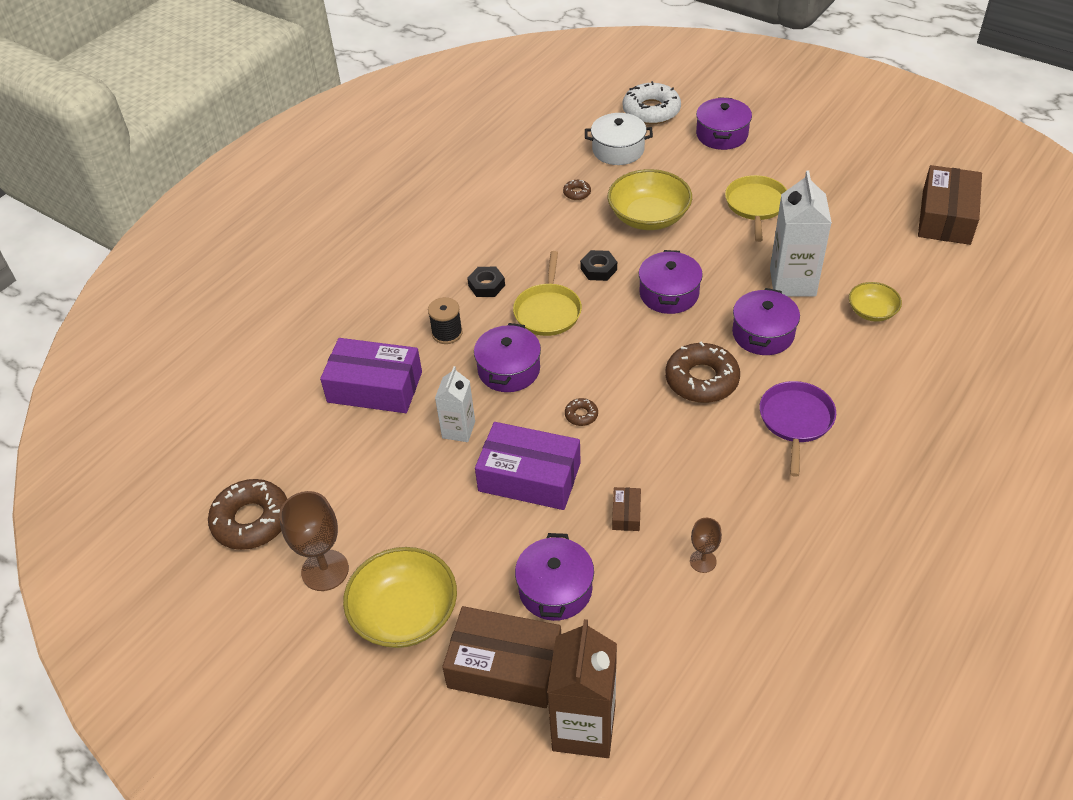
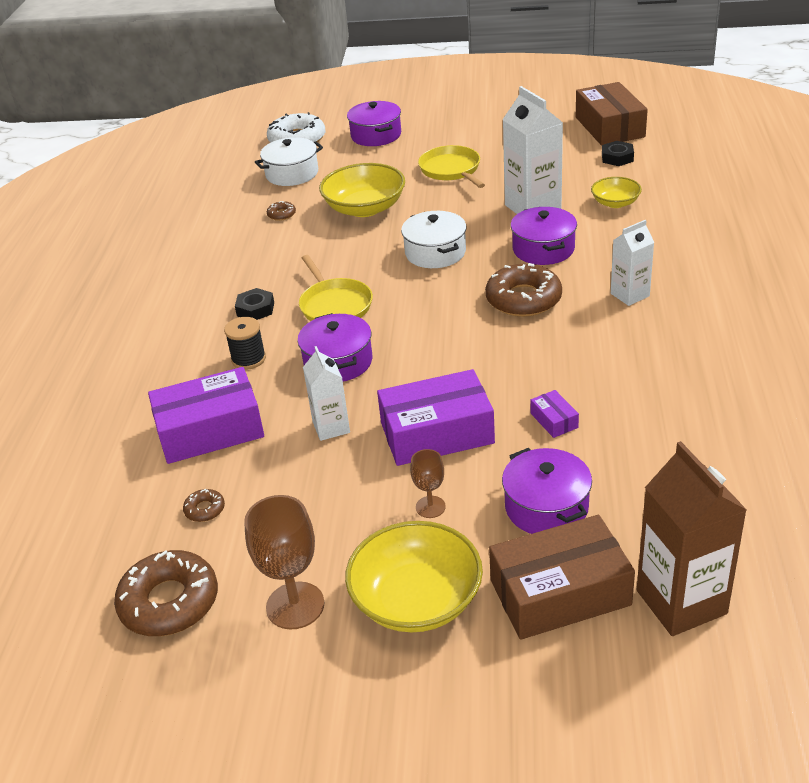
camera: 30 degrees left, 10 degrees down
brown donut [565,398,598,426] -> brown donut moved to [183,489,225,522]
black nut [580,250,617,281] -> black nut moved to [602,141,634,166]
brown box [612,487,641,531] -> purple box [531,390,579,438]
purple pot [639,250,703,314] -> white pot [401,211,467,268]
brown goblet [690,518,722,573] -> brown goblet moved to [410,449,446,518]
purple pan [759,381,836,477] -> white carton [611,220,654,306]

